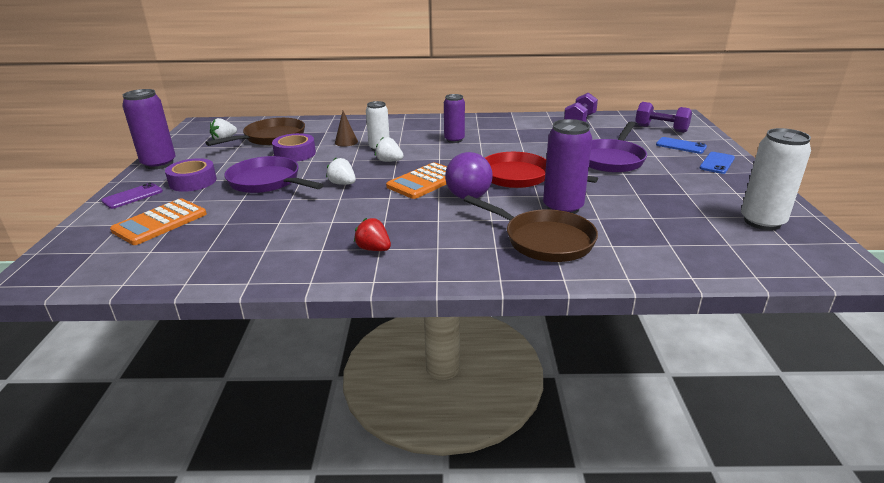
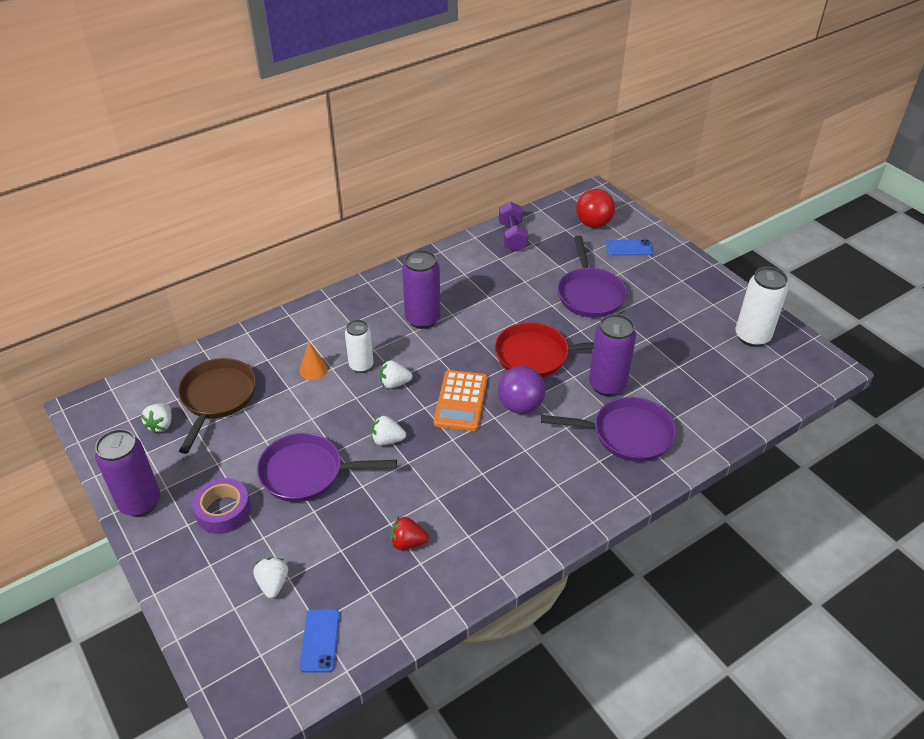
camera: 35 degrees left, 15 degrees up
purple phone [101,183,163,209] -> none
orange calculator [110,198,207,245] -> white strawberry [253,558,288,598]
purple tape [272,133,316,162] -> none
brown cone [335,111,358,147] -> orange cone [300,342,328,380]
red strawberry [354,218,391,251] -> red strawberry moved to [390,517,429,550]
purple can [444,94,465,143] -> purple can [402,250,441,329], size x1.51
brown pan [464,195,598,262] -> purple pan [541,397,676,462]
purple dumbbell [635,102,692,133] -> red ball [576,189,615,228]
blue phone [700,152,735,174] -> blue phone moved to [300,609,340,672]

